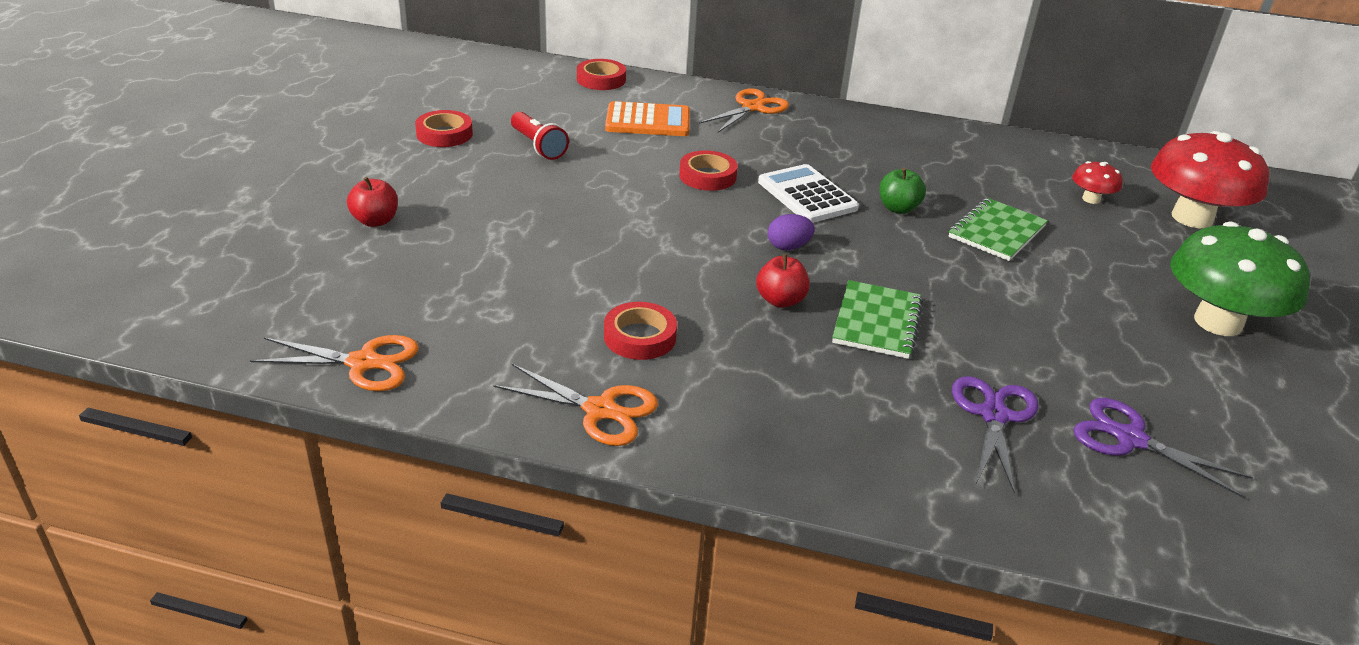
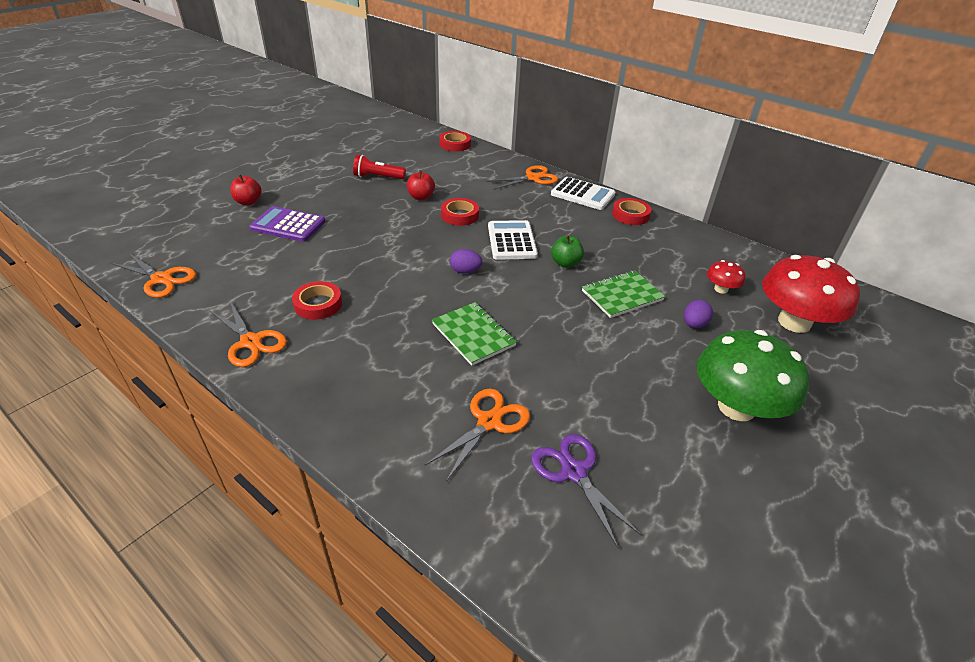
camera: 25 degrees right, 5 degrees up
red tape [415,110,473,147] -> red tape moved to [612,198,652,225]
red flashlight [511,112,569,160] -> red flashlight turned 105 degrees clockwise [353,155,406,179]
orange calculator [605,101,690,136] -> none
red apple [756,254,810,308] -> red apple moved to [407,170,435,200]
green notebook [832,280,923,359] -> green notebook turned 75 degrees counterclockwise [432,302,517,366]
purple scissors [952,376,1038,494] -> orange scissors [425,389,530,482]
none -> purple calculator [249,206,325,242]
none -> white calculator [551,177,615,210]
none -> purple egg [684,300,713,328]

